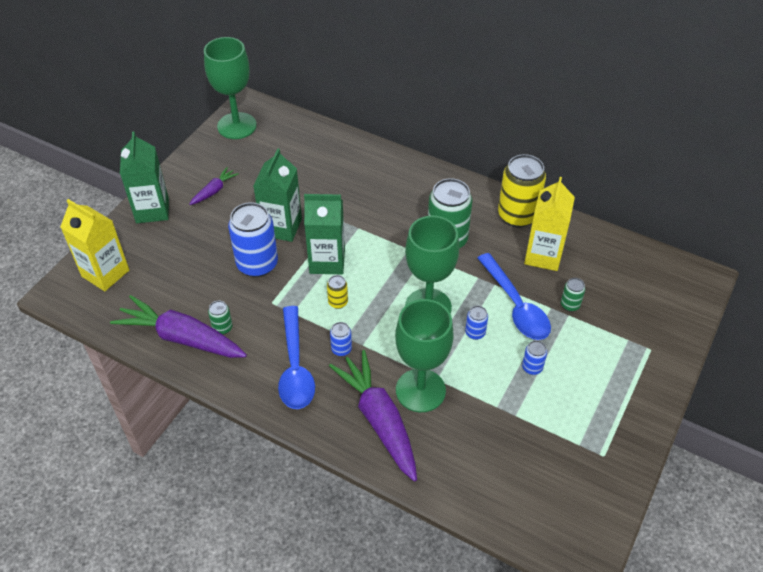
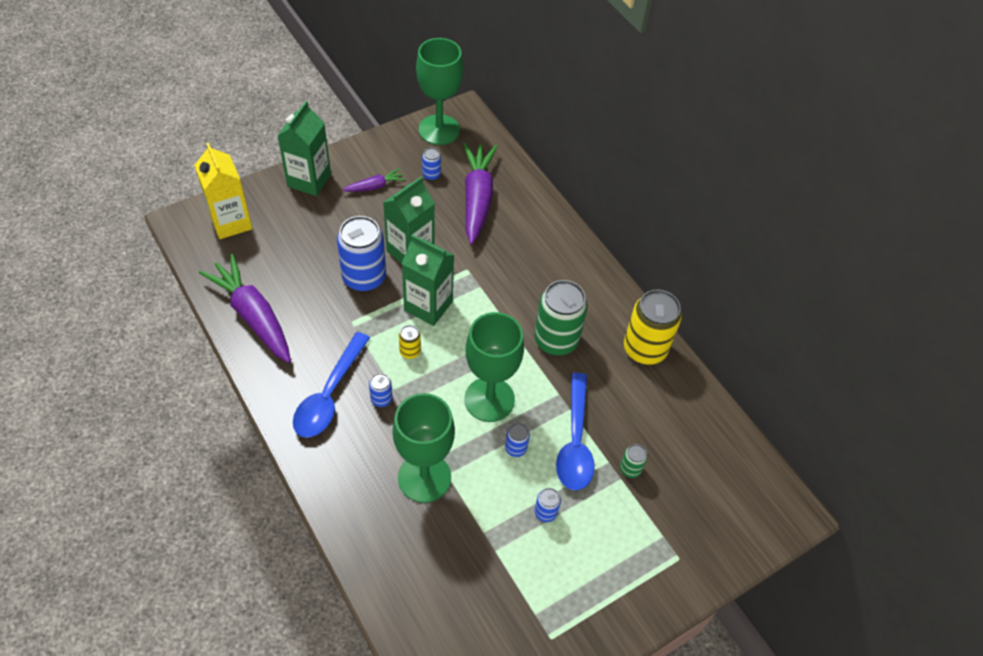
camera: 25 degrees right, 5 degrees up
green can [208,301,233,335] -> none
purple carrot [329,350,417,481] -> purple carrot moved to [463,143,498,245]
yellow carton [524,177,575,271] -> none
none -> blue can [422,148,441,181]

